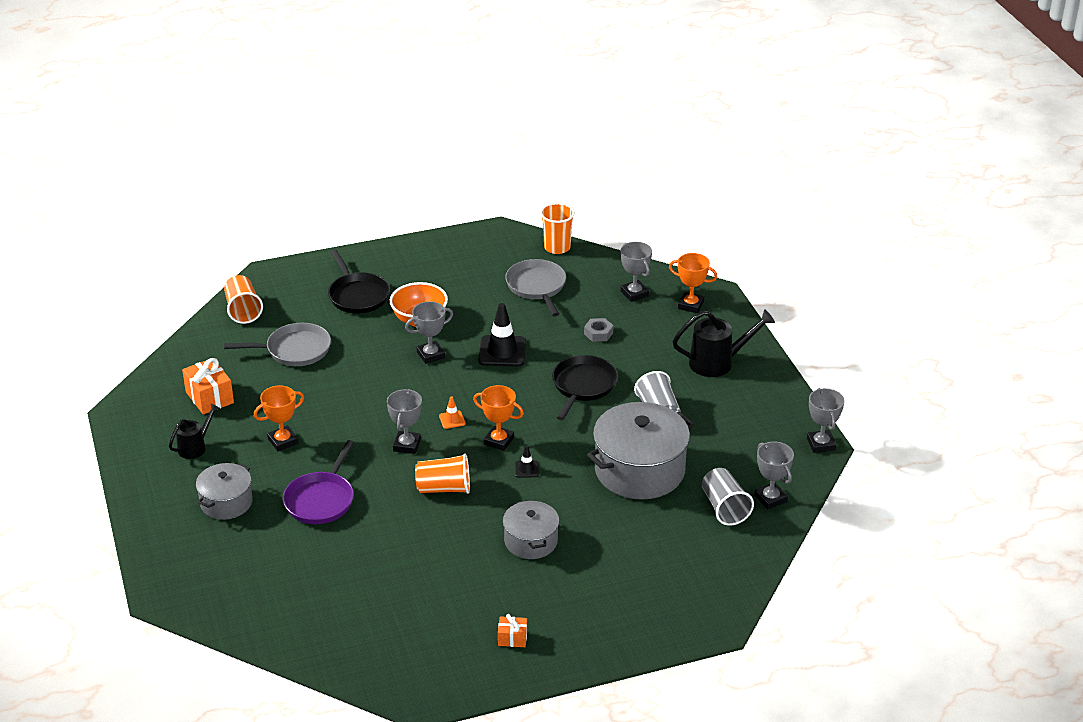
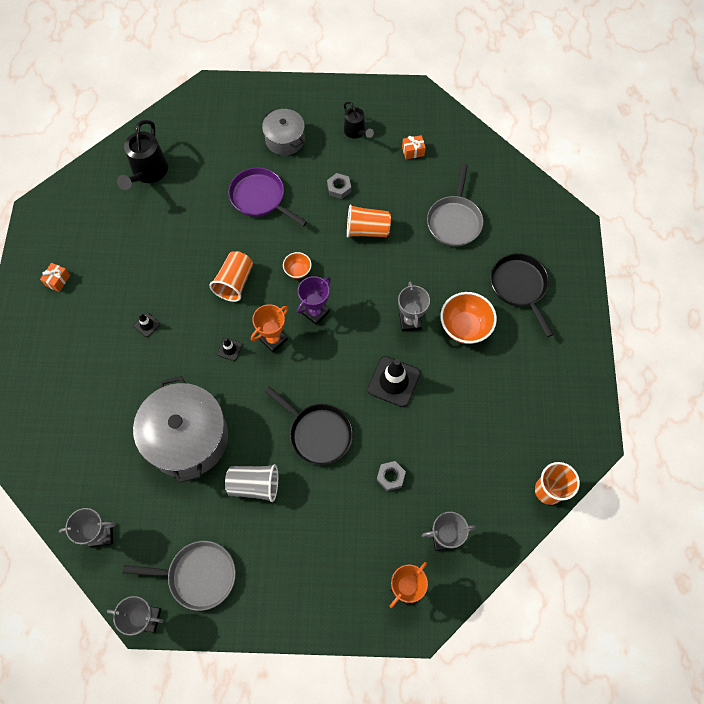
camera: 110 degrees right, 30 degrees up
orange gift [182,358,234,415] -> orange gift [402,135,426,159], size x0.56
orange cup [224,275,263,324] -> orange cup moved to [347,204,391,237]
orange trophy [254,385,304,451] -> grey nut [327,173,351,199]
black pan [328,249,390,314] -> black pan turned 75 degrees clockwise [490,253,553,337]
grey trophy [387,389,422,454] -> orange bowl [283,252,312,279]
orange traffic cone [439,396,466,429] -> purple trophy [297,276,331,325]
grey pot [503,500,559,559] -> black traffic cone [134,313,160,337]
grey pan [505,259,566,316] -> grey pan moved to [123,541,236,611]
black watering can [672,309,775,377] -> black watering can moved to [117,120,168,190]
grey cup [702,468,754,526] -> none

